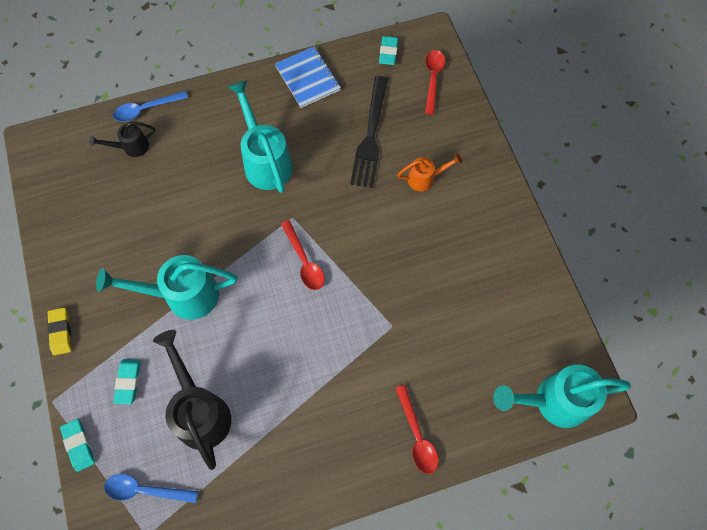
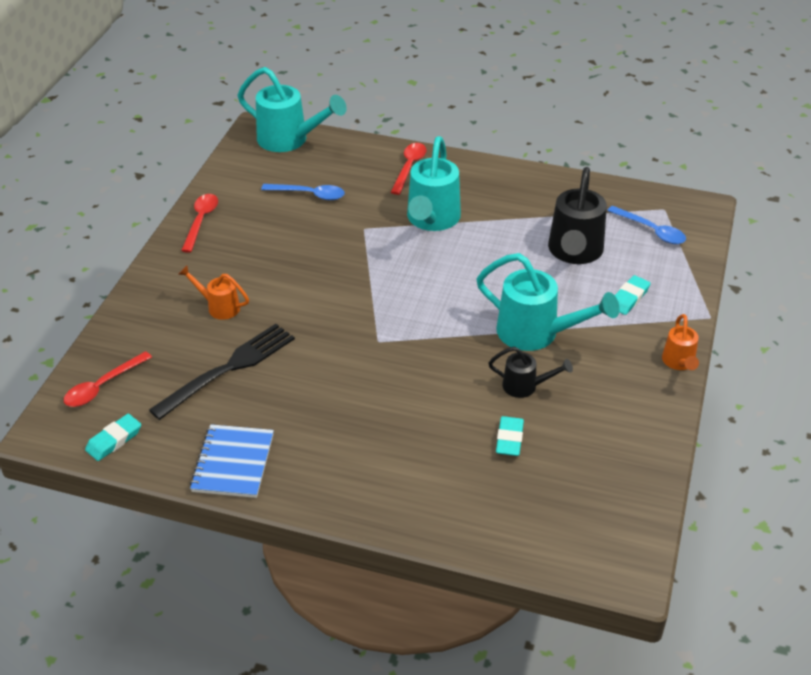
camera: 145 degrees left, 25 degrees down
yellow eraser [47,307,71,355] -> orange watering can [662,314,699,370]
turquoise eraser [60,419,95,472] -> turquoise eraser moved to [496,416,524,456]
black watering can [89,122,155,157] -> black watering can moved to [489,347,573,398]
blue spoon [113,91,188,122] -> blue spoon moved to [261,184,345,200]
turquoise watering can [228,80,293,193] -> turquoise watering can moved to [407,136,461,231]
red spoon [281,220,325,290] -> red spoon moved to [181,194,218,253]

